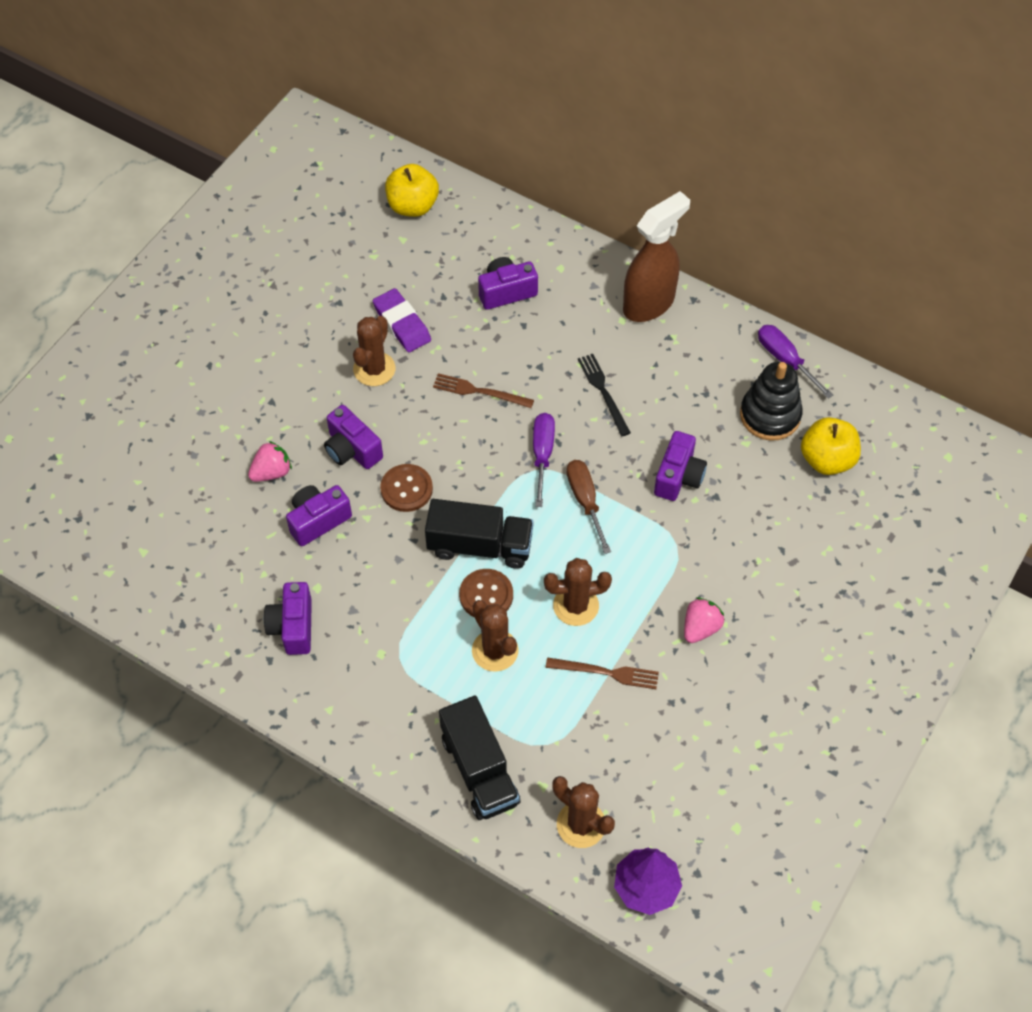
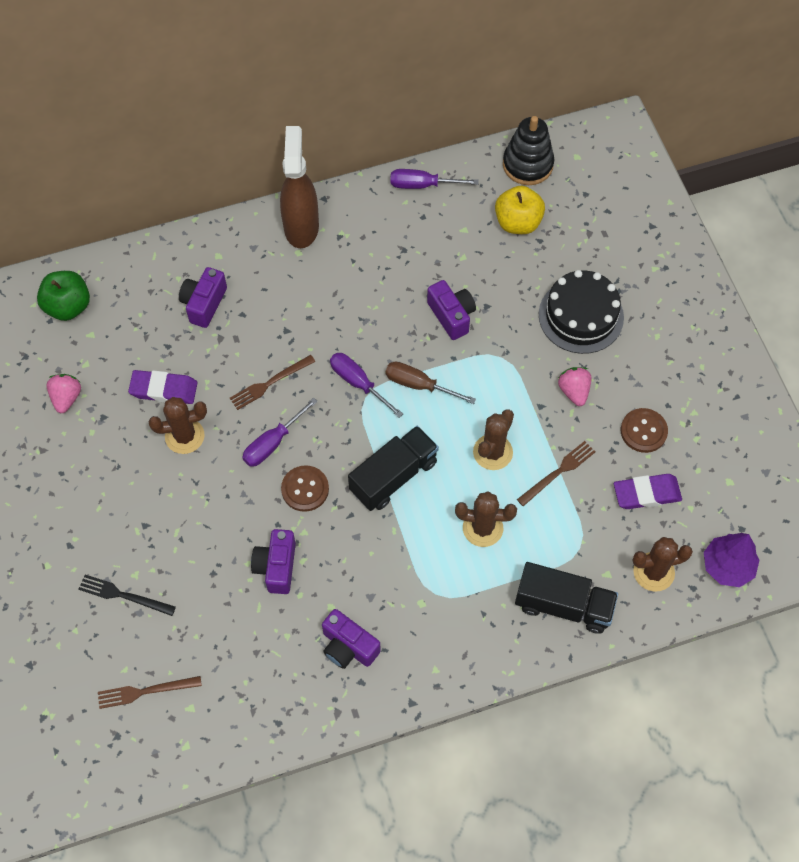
camera: 50 degrees left, 5 degrees up
pink strawberry [248,441,292,482] -> pink strawberry moved to [46,374,81,413]
purple camera [324,405,383,469] -> none
brown cactus [353,316,395,386] -> brown cactus turned 75 degrees counterclockwise [148,397,207,454]
yellow apple [385,164,439,217] -> green apple [37,271,90,321]
brown button [459,569,513,617] -> brown button moved to [621,408,668,453]
black fork [578,354,631,436] -> black fork moved to [78,575,176,616]
black stacking toy [740,362,803,441] -> black stacking toy moved to [503,116,554,185]
none -> brown fork [98,676,202,709]
none -> purple screwdriver [242,397,318,467]
none -> black cake [539,270,624,354]
none -> purple eraser [614,474,682,509]

